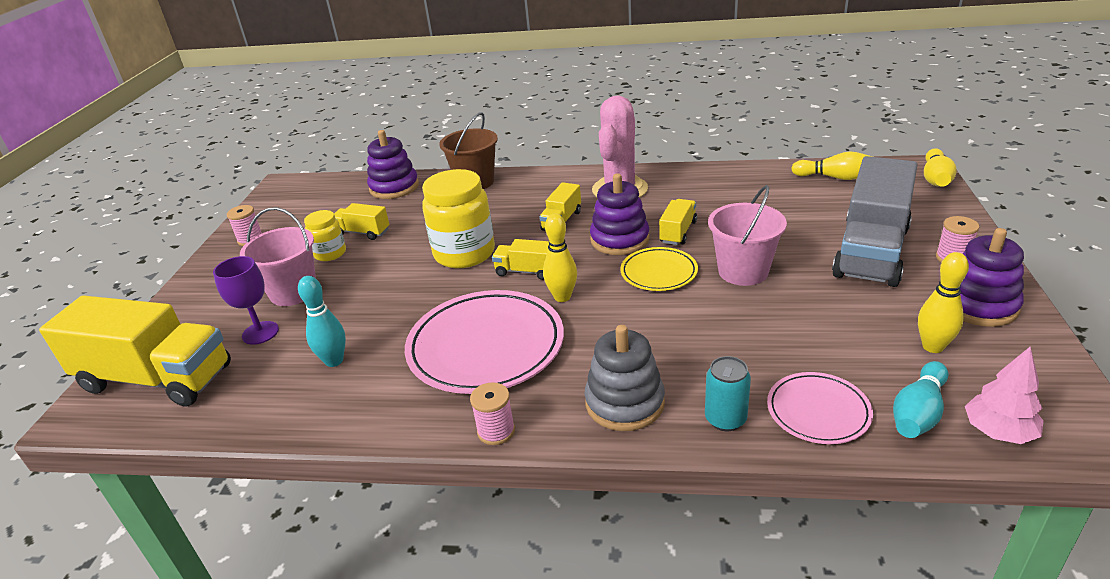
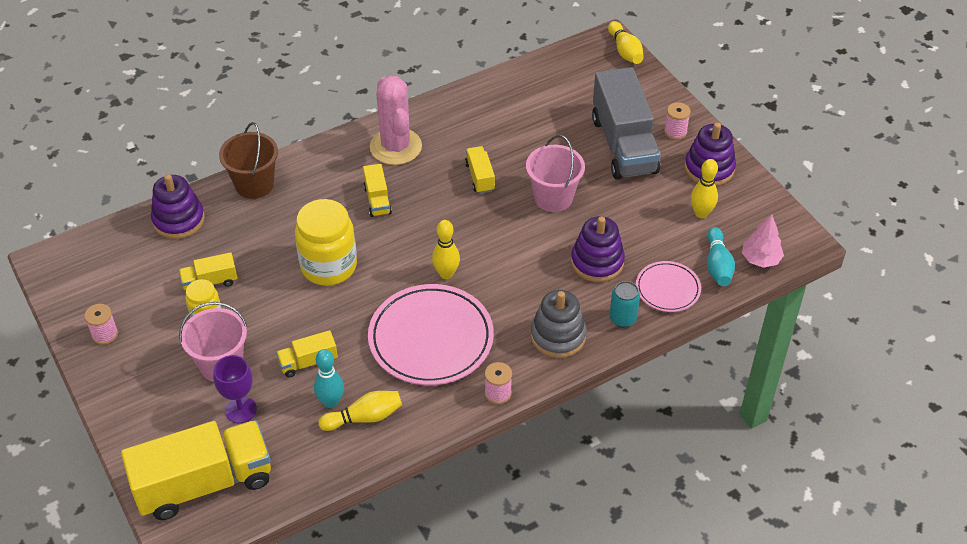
camera: 40 degrees left, 15 degrees up
yellow truck [492,239,549,280] -> yellow truck moved to [276,330,338,377]
purple stacking toy [590,173,650,255] -> purple stacking toy moved to [571,216,625,282]
yellow plate [620,247,698,291] -> none
yellow bowling pin [791,151,872,180] -> yellow bowling pin moved to [318,391,402,431]

